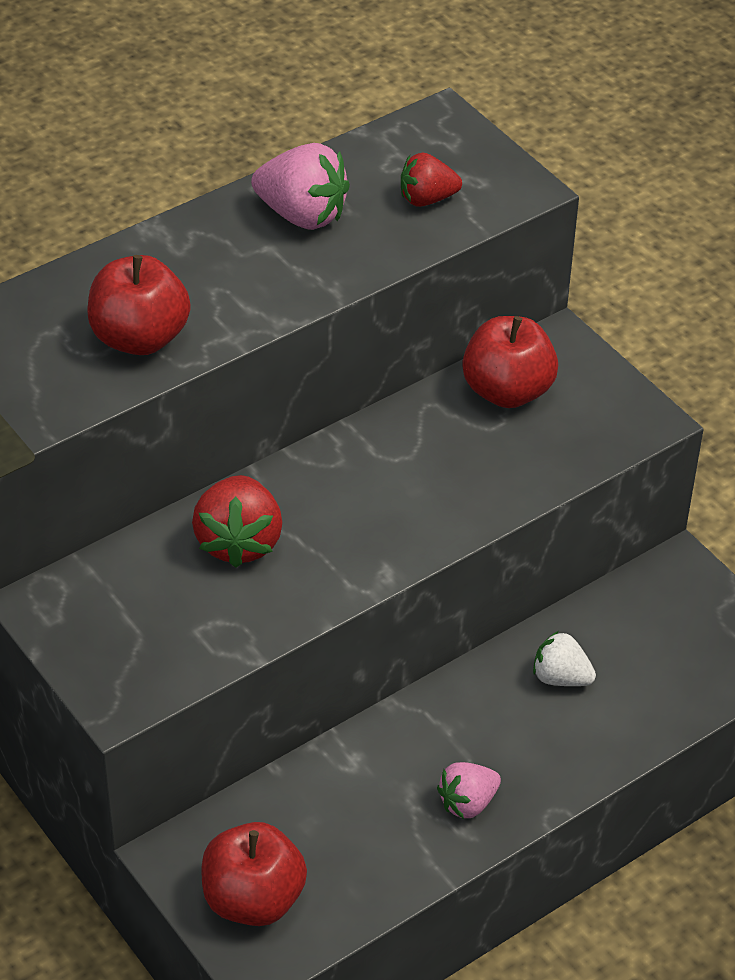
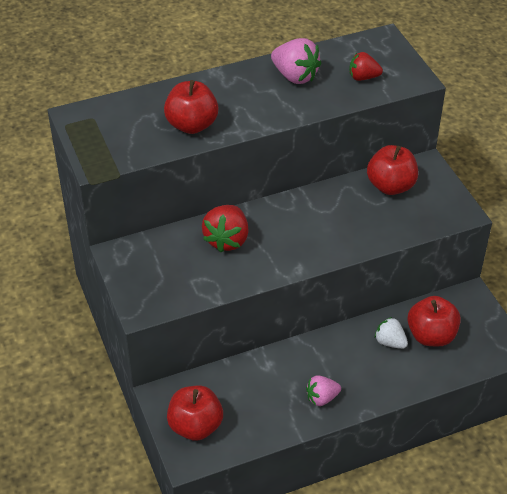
camera: 15 degrees right, 0 degrees up
none -> red apple [408,296,461,346]

